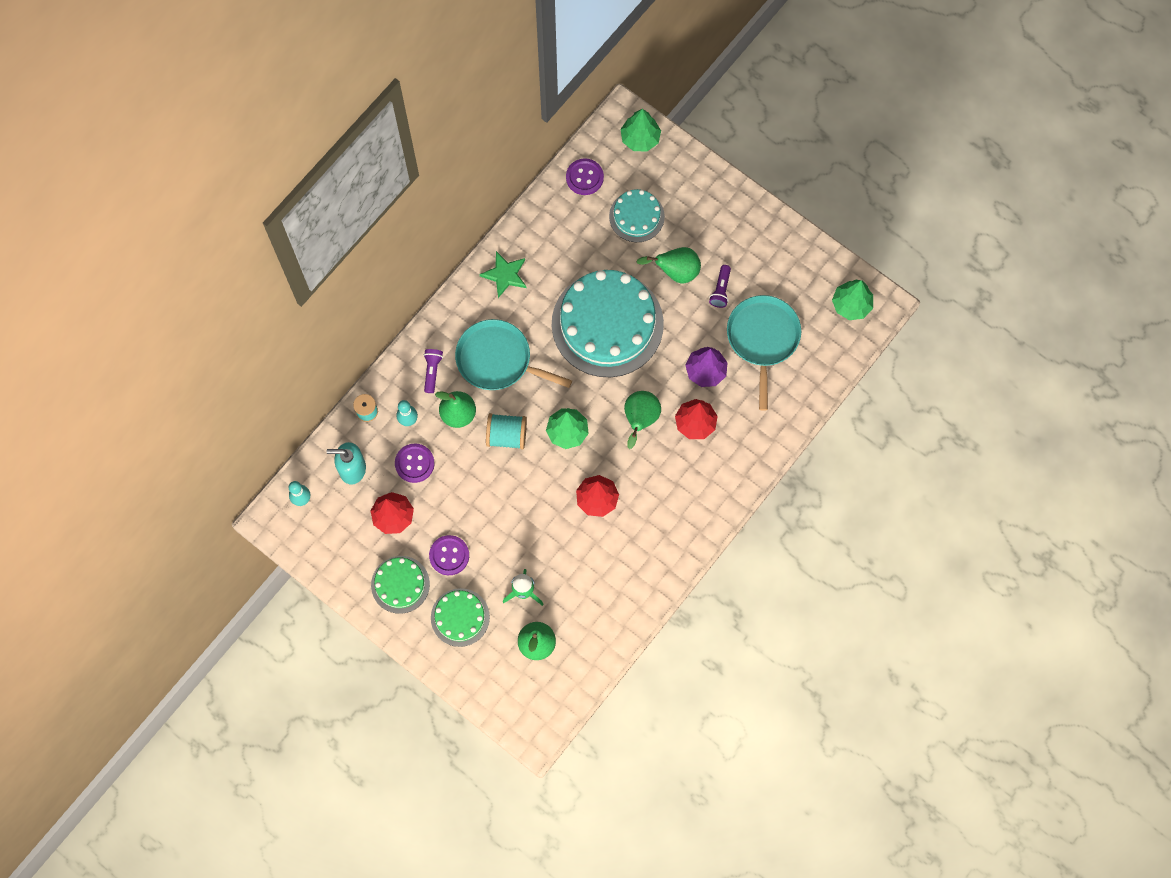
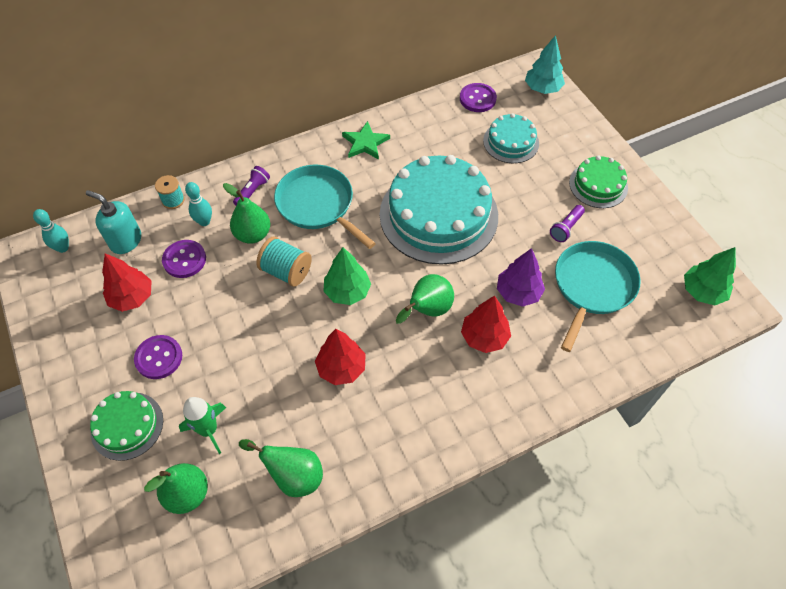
camera: 25 degrees right, 15 degrees down
green cake [371,556,430,614] -> green cake moved to [569,155,628,208]
green tree [620,109,661,152] -> turquoise tree [525,35,565,94]
green pear [636,247,701,284] -> green pear moved to [239,439,323,497]

